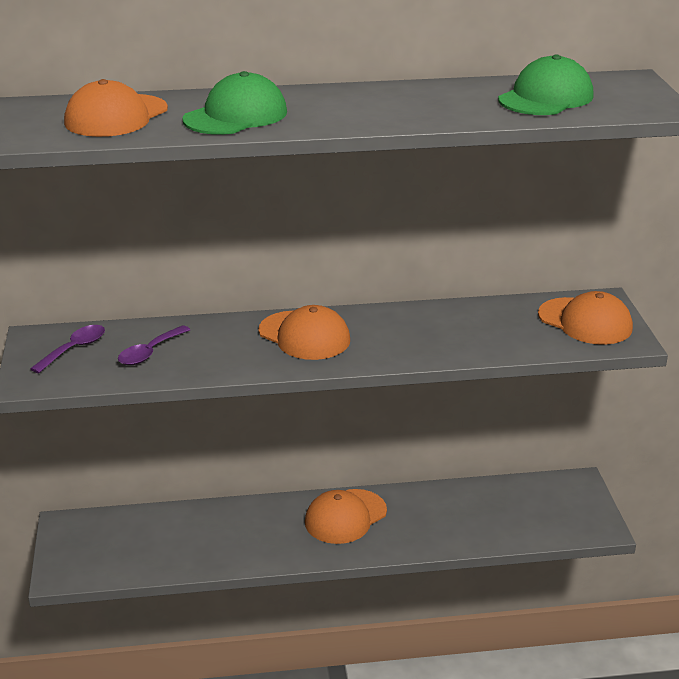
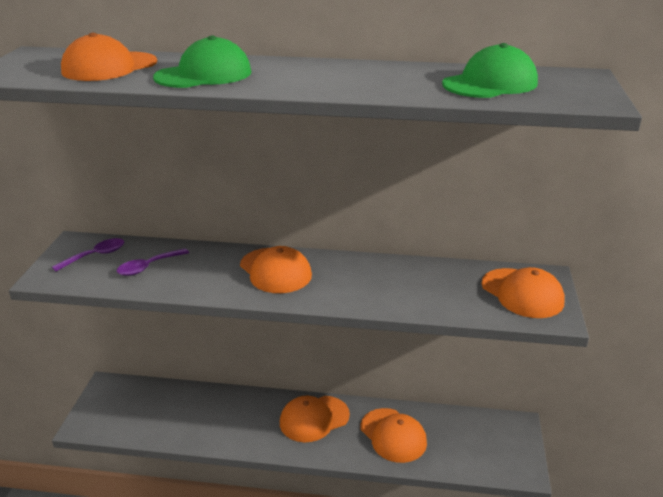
camera: 15 degrees right, 0 degrees up
none -> orange cap [361,408,427,463]

